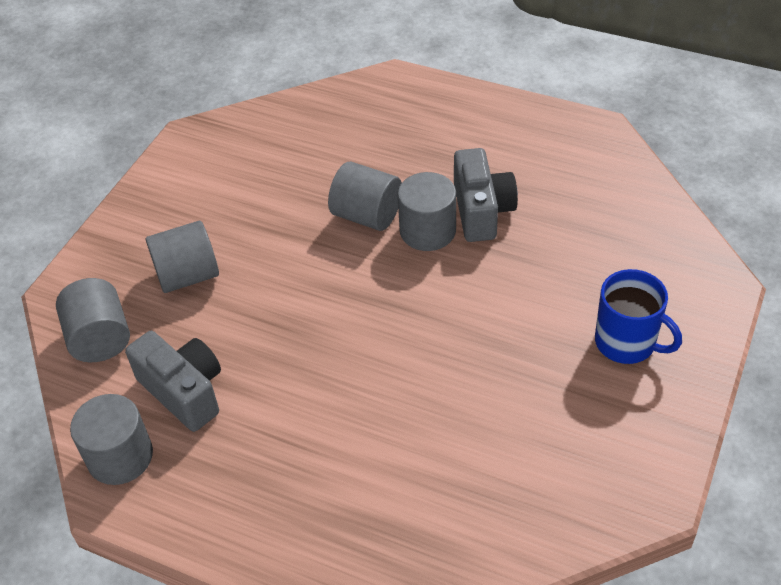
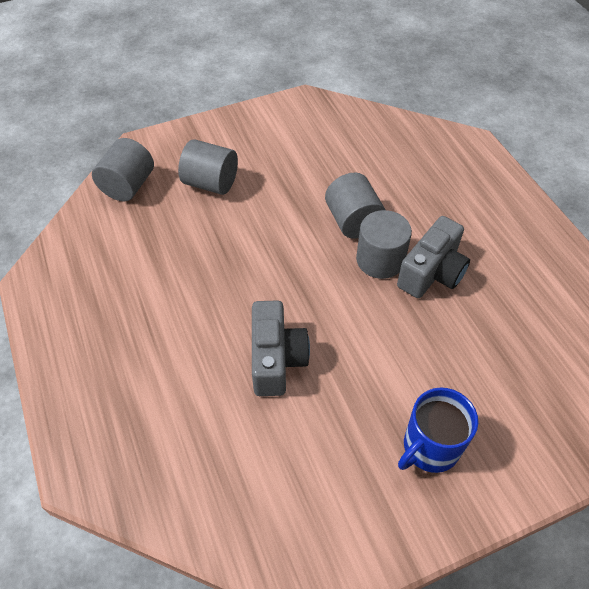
camera: 40 degrees right, 5 degrees up
grey cylinder [70,394,153,485] -> none
grey camera [125,331,221,432] -> grey camera moved to [252,300,310,396]
blue mug [595,269,682,364] -> blue mug turned 60 degrees clockwise [398,387,478,473]

